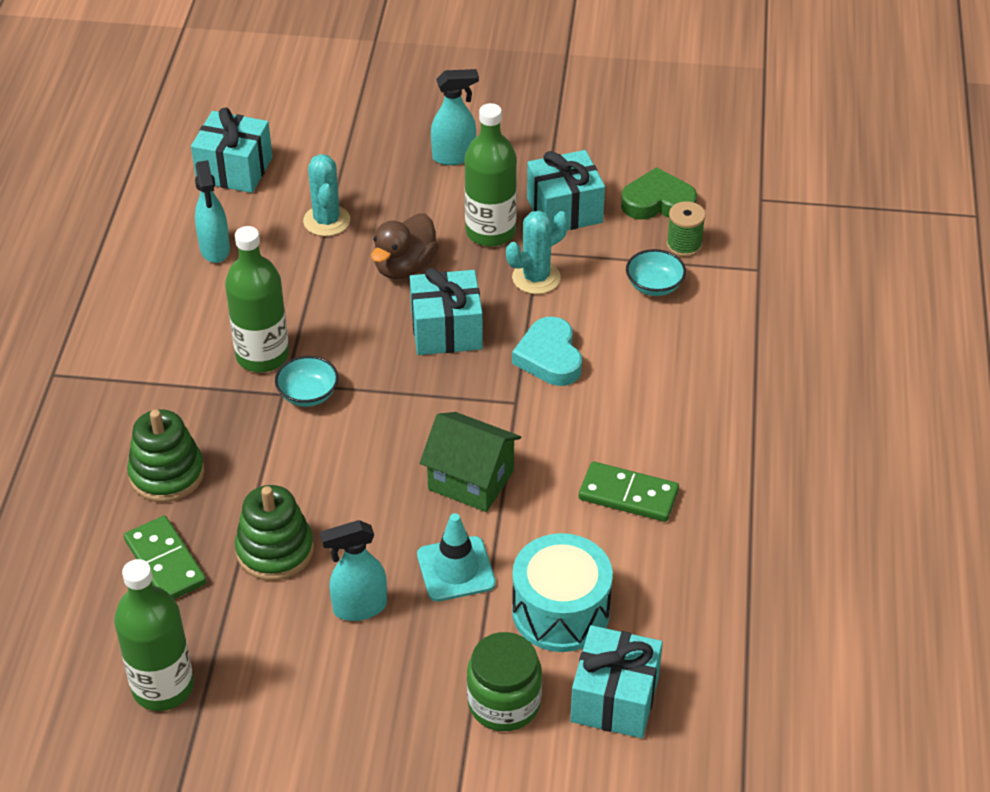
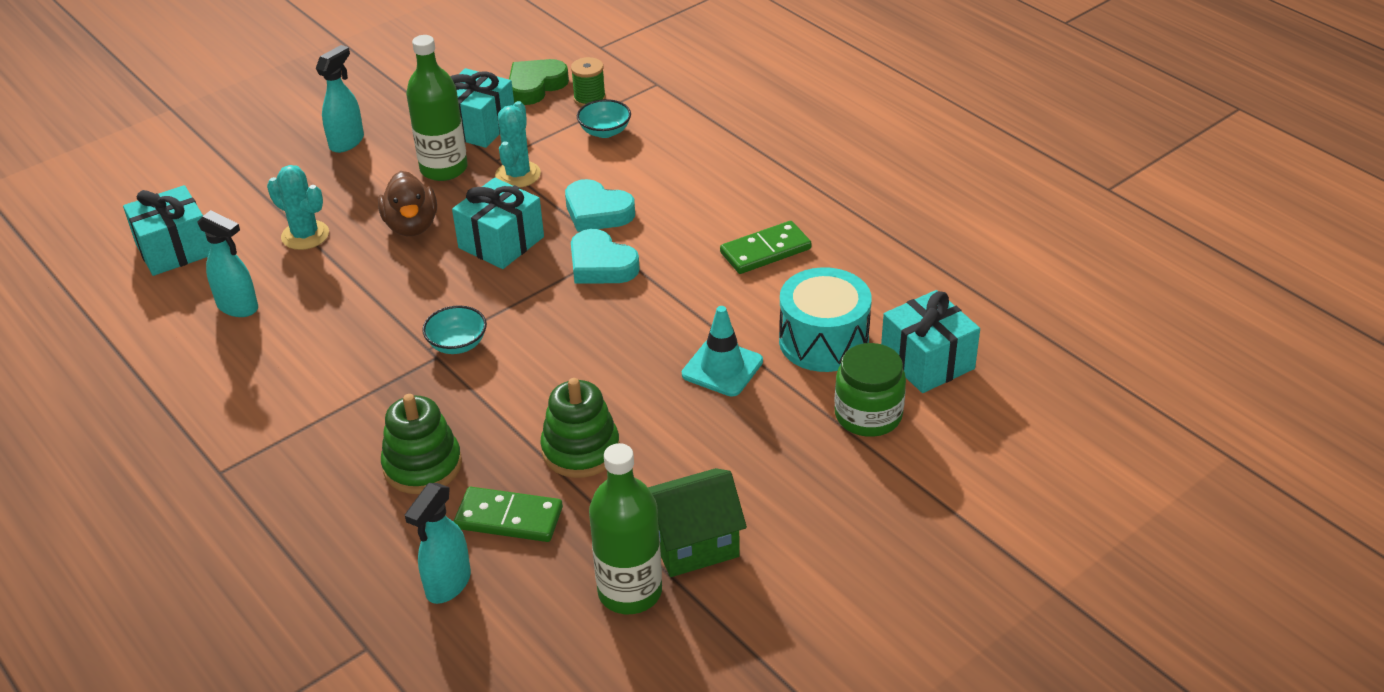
camera: 45 degrees left, 5 degrees down
green bottle [225,226,289,372] -> none
turquoise spray bottle [320,520,387,621] -> turquoise spray bottle moved to [405,483,471,604]
green house [420,412,521,512] -> green house moved to [648,468,747,577]
none -> turquoise heart [571,229,640,283]

